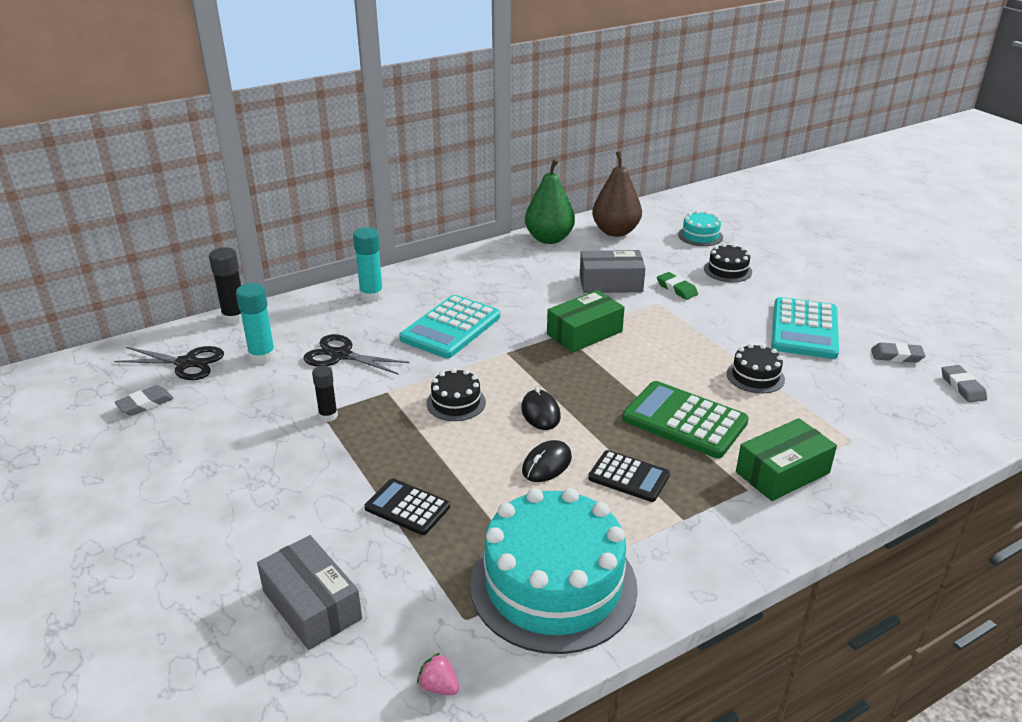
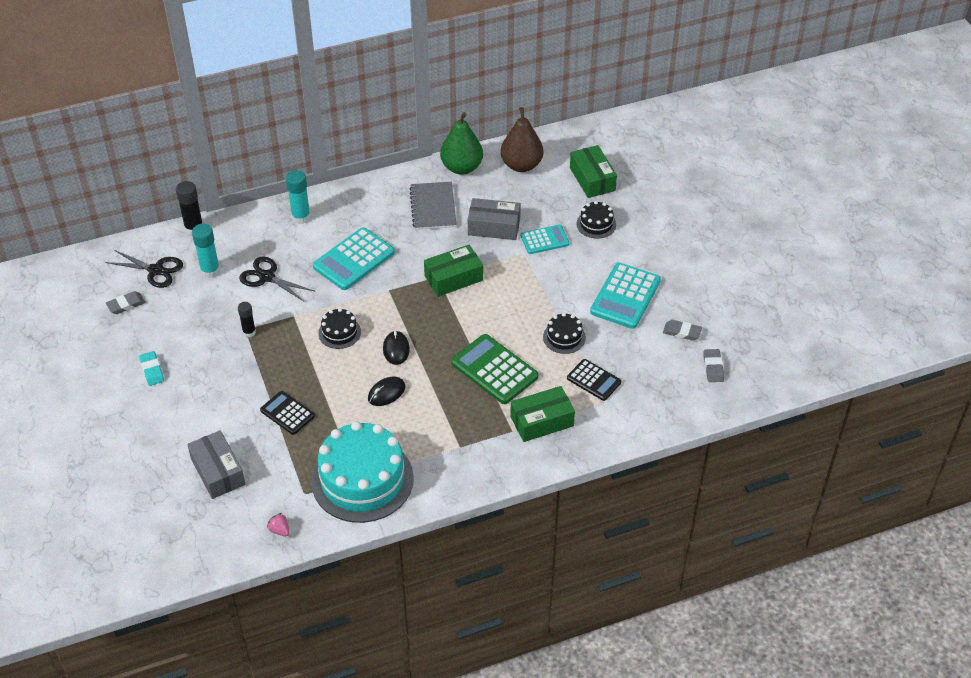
camera: 10 degrees right, 15 degrees up
black calculator [588,450,670,502] -> black calculator moved to [567,359,621,401]
green eraser [657,272,698,300] -> turquoise calculator [521,225,569,254]
turquoise cake [678,211,723,246] -> green box [570,145,617,198]
none -> turquoise eraser [139,351,164,386]
none -> grey notebook [409,182,457,230]

